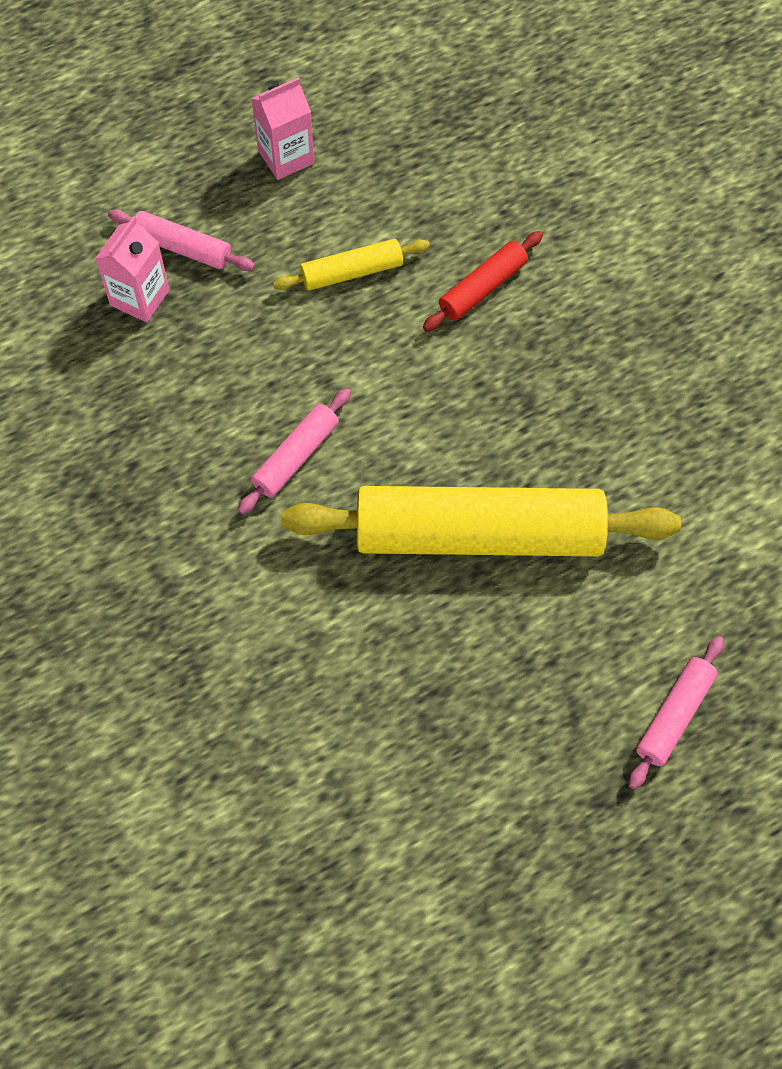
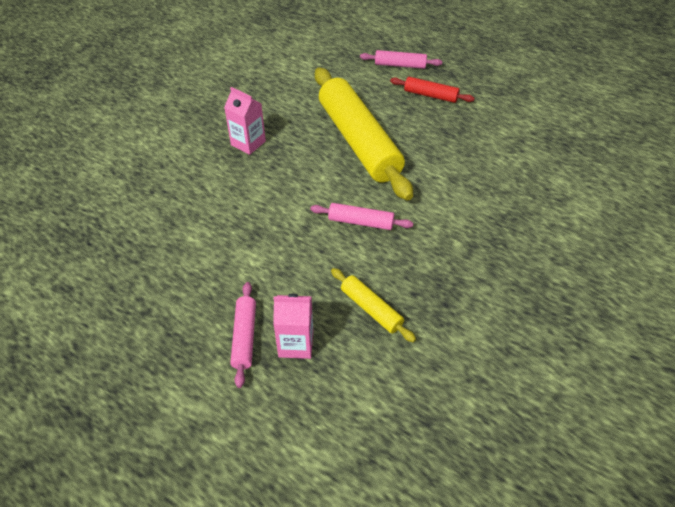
camera: 115 degrees left, 15 degrees down
pink carton [251,77,314,180] -> pink carton moved to [224,87,266,155]
yellow rolling pin [273,239,430,291] -> yellow rolling pin moved to [331,268,416,343]
red rolling pin [423,231,543,331] -> red rolling pin moved to [390,77,475,103]

